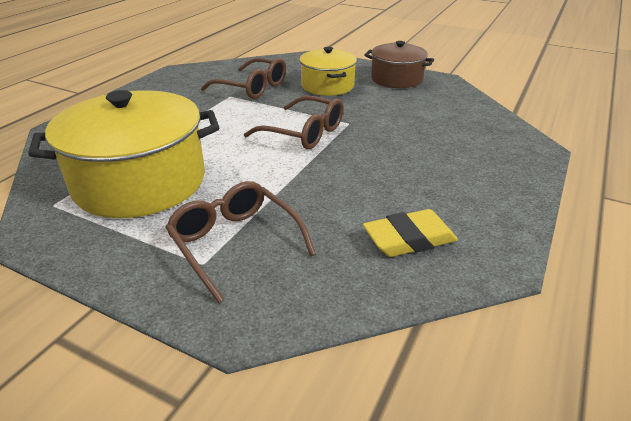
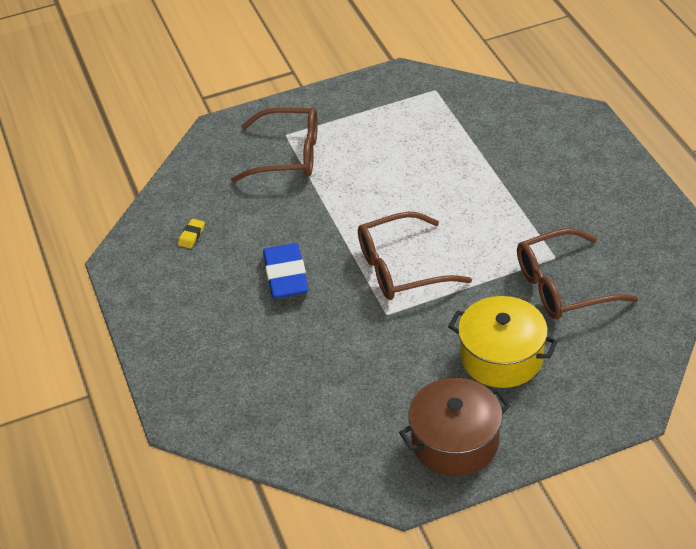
camera: 135 degrees right, 10 degrees up
yellow pot [28,90,219,218] -> none
yellow eraser [363,209,458,257] -> yellow eraser [178,219,205,248], size x0.44
none -> blue eraser [263,243,308,298]

